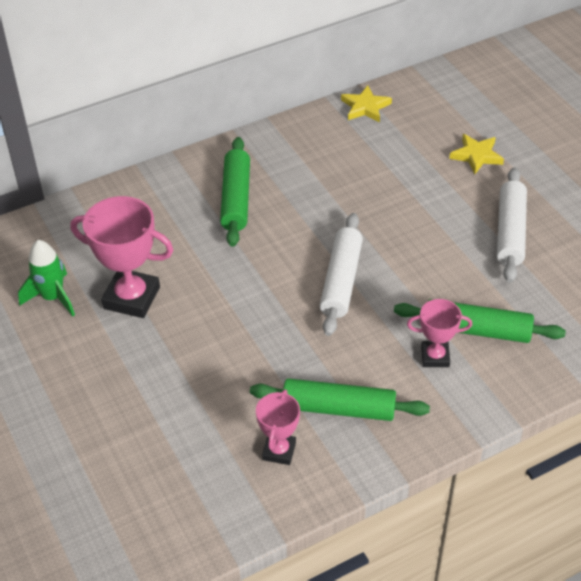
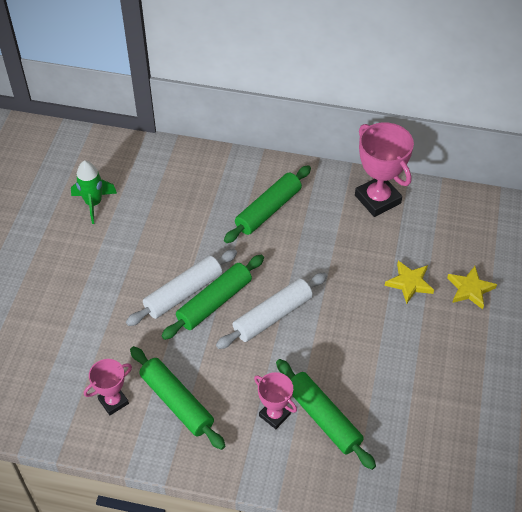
camera: 40 degrees right, 5 degrees up
pink trophy [70,196,173,318] -> pink trophy moved to [355,122,414,217]
yellow star [341,85,392,122] -> yellow star moved to [385,261,434,304]
white rolling pin [497,168,527,283] -> white rolling pin moved to [126,249,237,326]
none -> green rolling pin [161,255,264,340]

